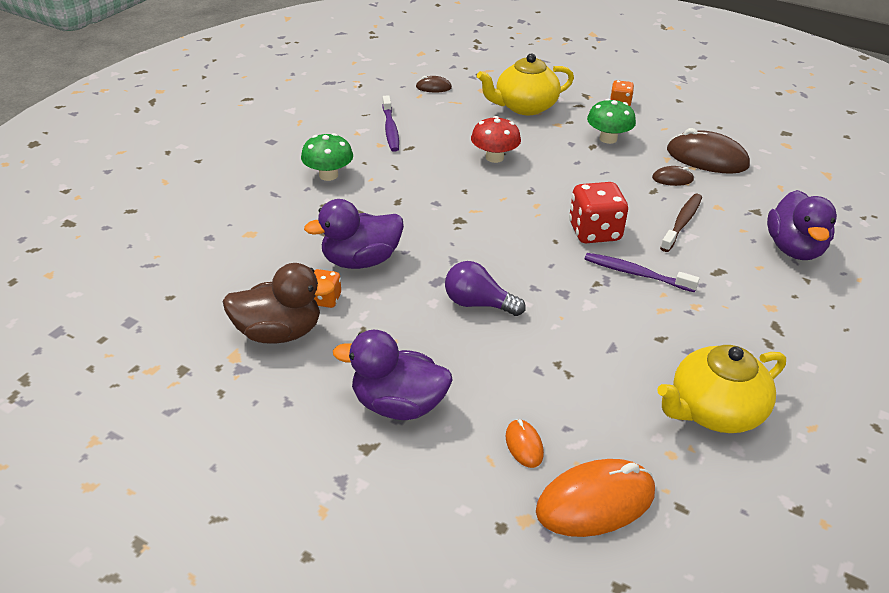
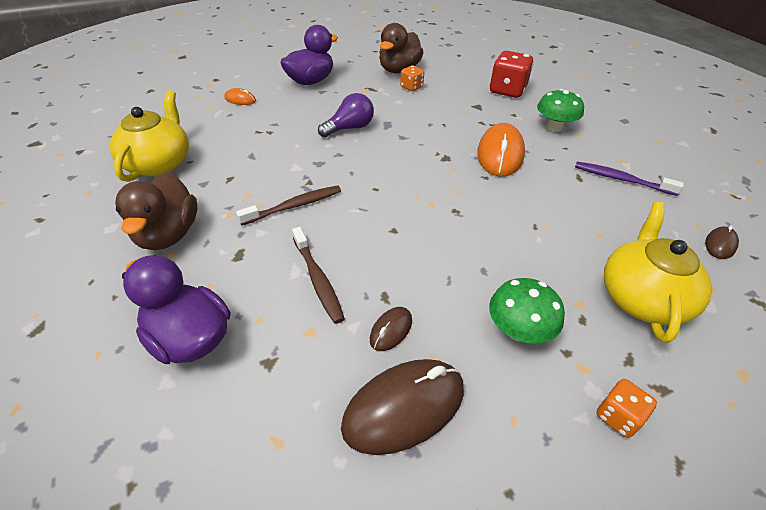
camera: 125 degrees right, 5 degrees up
purple duck [304,199,404,269] -> none
red mushroom [471,116,521,163] -> none
orange mouse [536,459,655,537] -> orange mouse moved to [477,123,525,177]
red dice [569,182,628,243] -> red dice moved to [490,51,534,98]
purple toothbrush [585,253,700,292] -> brown toothbrush [236,185,341,226]
none -> brown duck [115,172,197,250]

